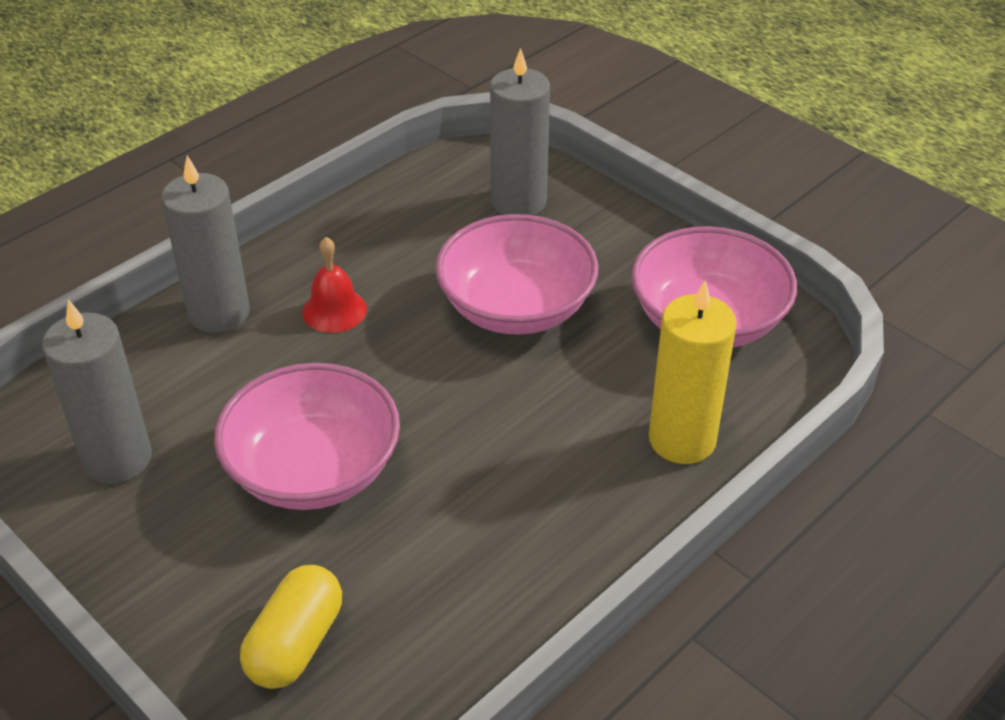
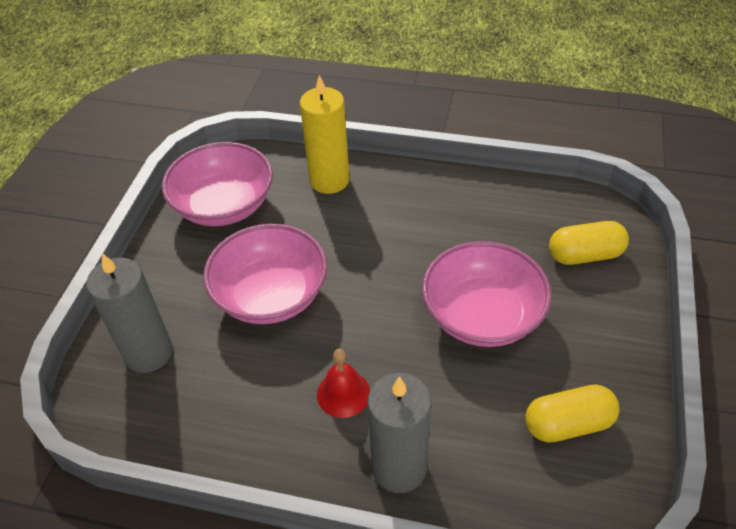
camera: 120 degrees left, 5 degrees up
grey candle [42,300,152,484] -> yellow capsule [525,385,619,442]

